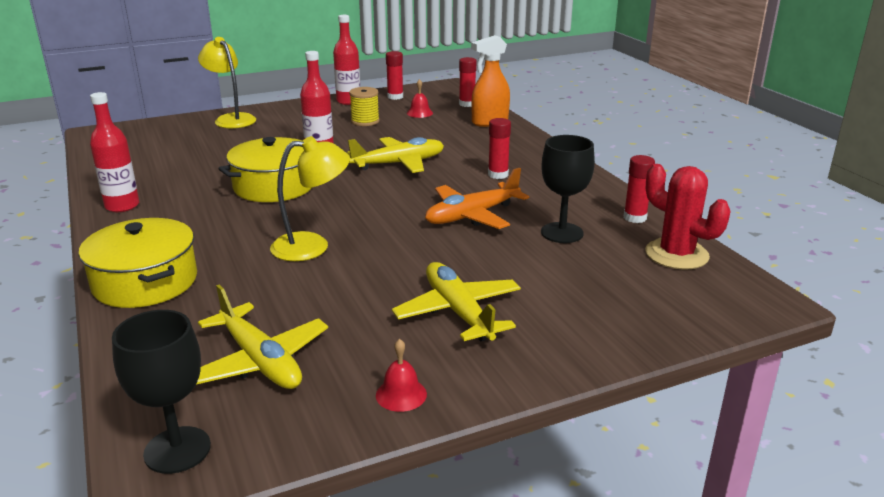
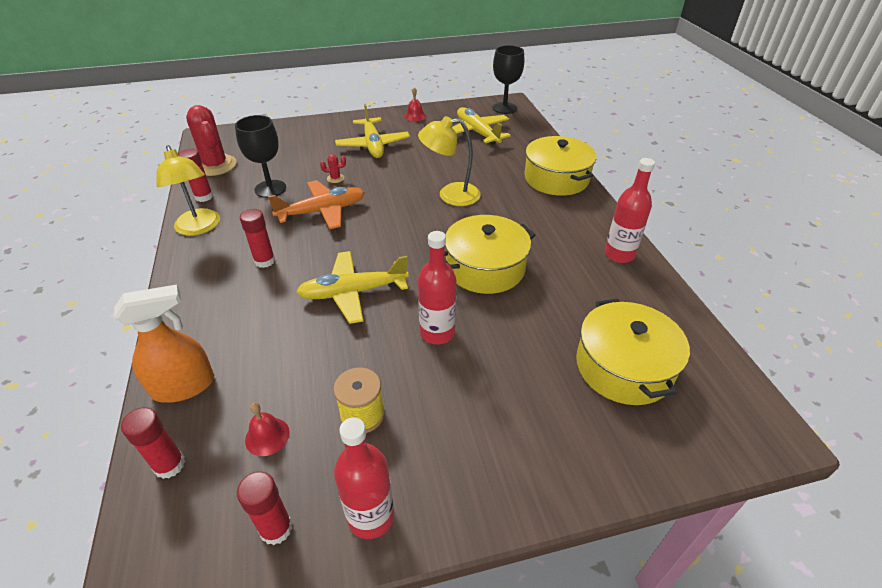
camera: 170 degrees left, 15 degrees up
yellow lamp [198,37,256,128] -> yellow lamp moved to [156,145,220,236]
none -> red cactus [320,154,346,183]
none -> yellow pot [576,298,690,405]

